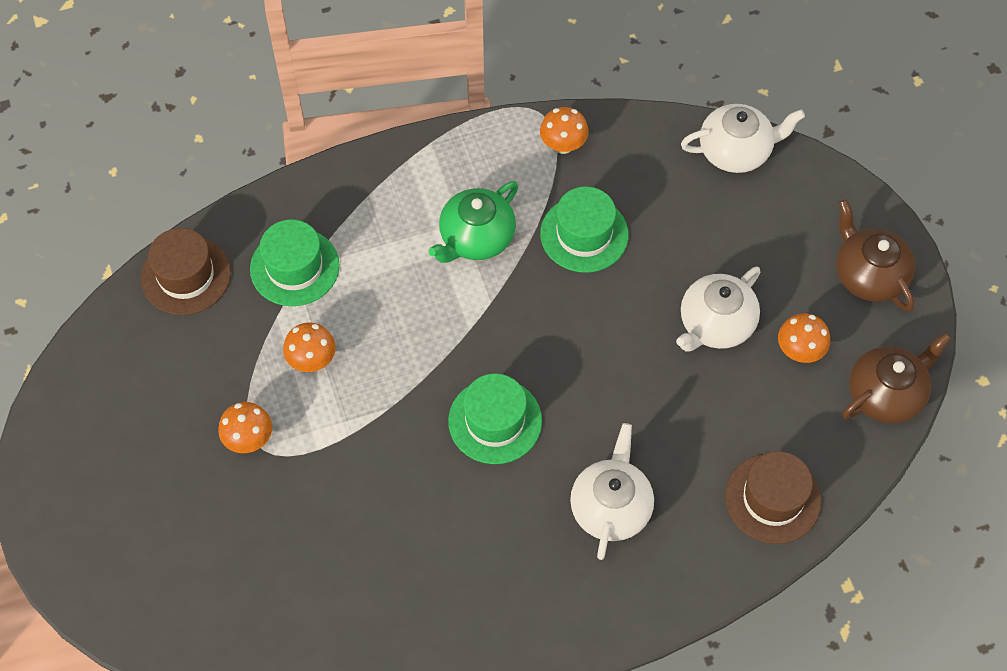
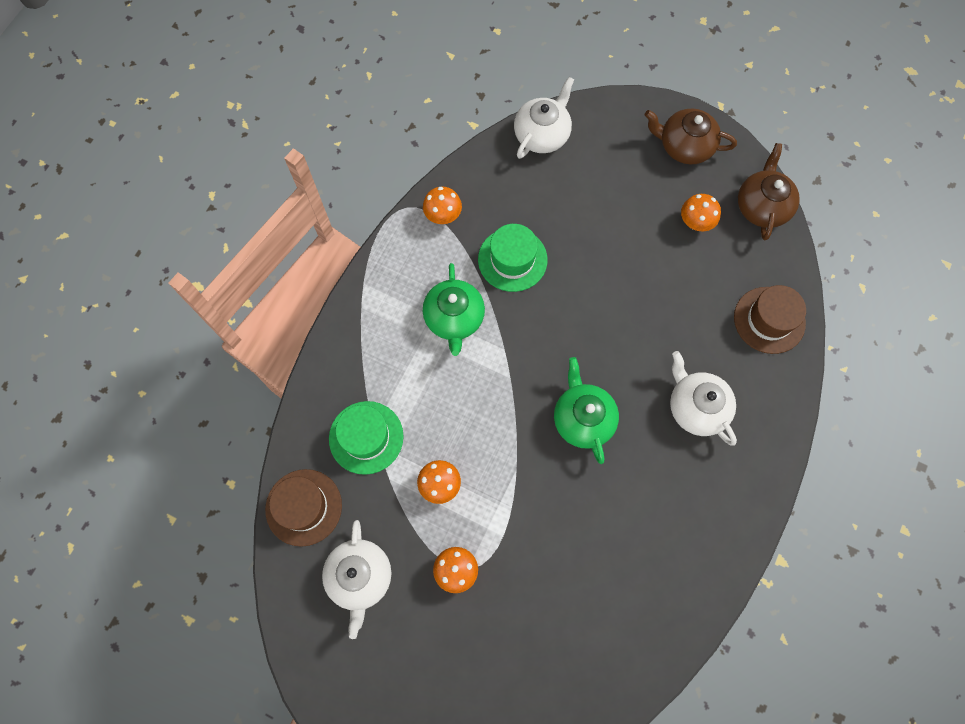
camera: 45 degrees left, 10 degrees up
green hat [448,373,542,464] -> green teapot [554,357,619,464]
white teapot [676,267,760,351] -> white teapot moved to [322,520,391,639]

